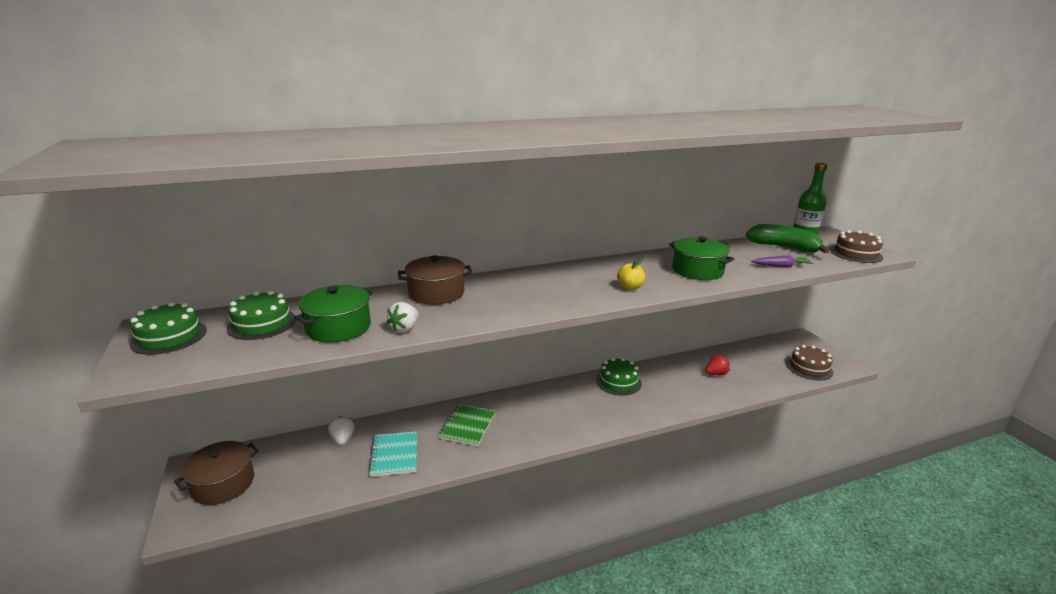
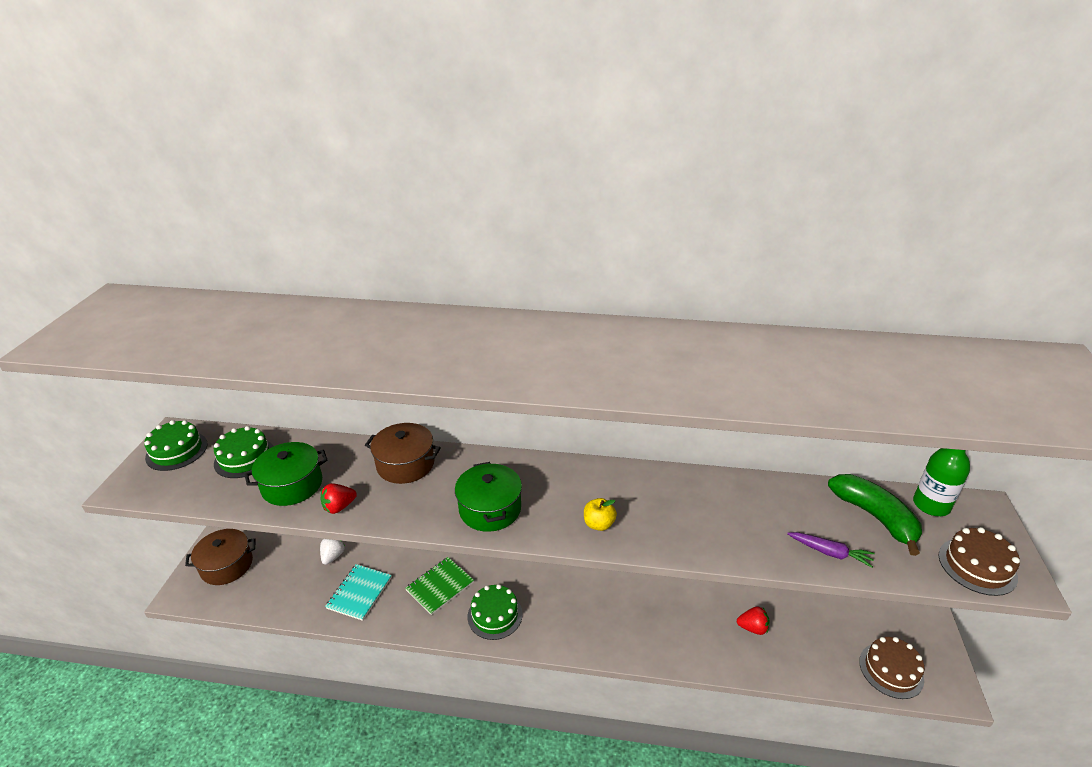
camera: 30 degrees right, 10 degrees up
white strawberry [386,302,419,333] -> red strawberry [321,483,357,514]
green cake [596,358,642,396] -> green cake moved to [468,584,523,640]
green pot [669,236,734,280] -> green pot moved to [455,462,522,532]

